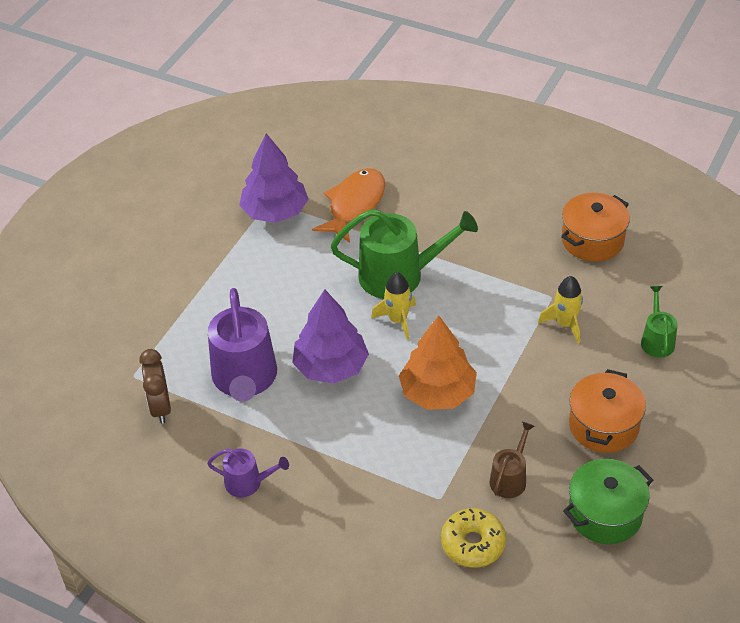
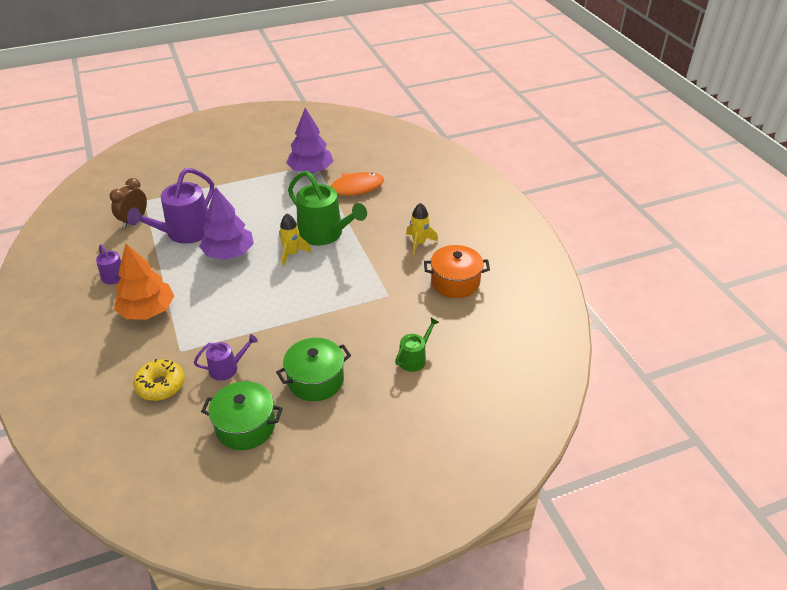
camera: 40 degrees right, 5 degrees down
orange tree [399,316,477,410] -> orange tree moved to [114,244,174,319]
brown watering can [490,422,535,498] -> purple watering can [194,334,258,381]
yellow rocket [538,276,583,344] -> yellow rocket moved to [406,203,438,255]
orange pot [569,369,646,453] -> green pot [276,338,351,401]

